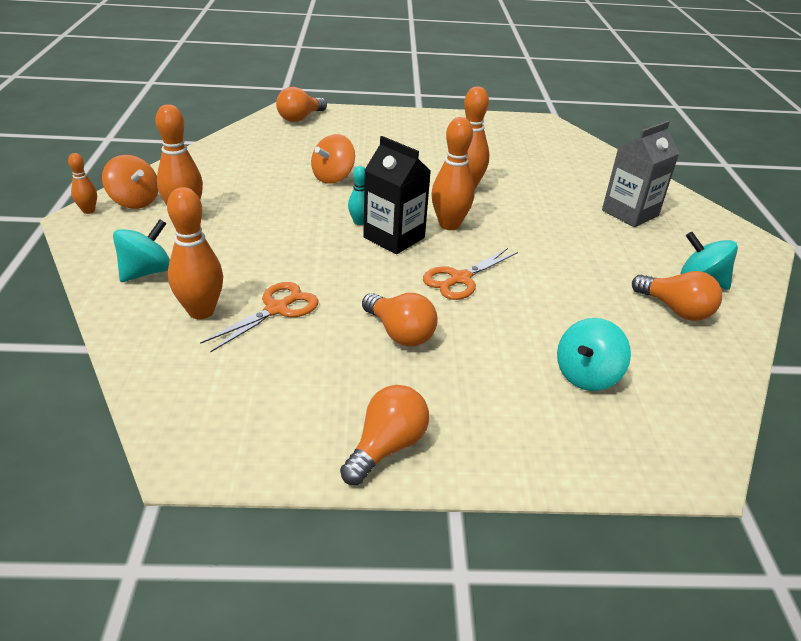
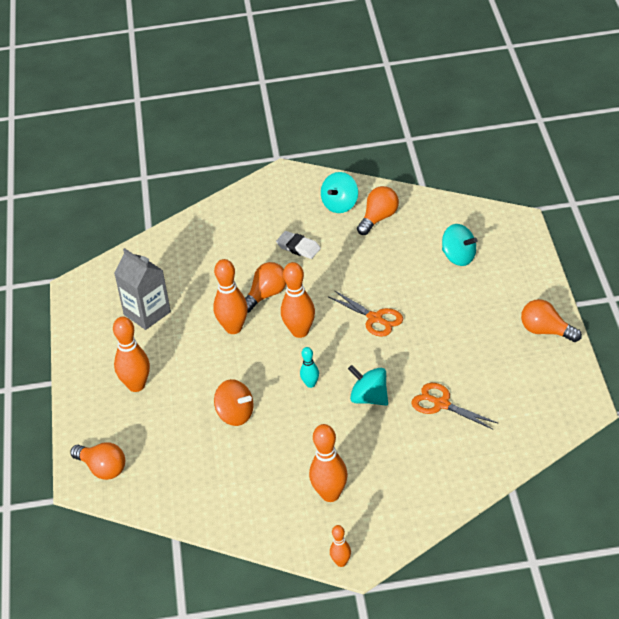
camera: 90 degrees left, 5 degrees up
orange spinning top [102,155,159,209] -> none
turquoise spinning top [113,219,170,282] -> turquoise spinning top moved to [348,365,388,405]
orange bowling pin [167,187,223,319] -> orange bowling pin moved to [113,317,150,392]
orange light bulb [362,293,438,346] -> orange light bulb moved to [245,262,286,313]
black carton [363,136,431,254] -> none
grey carton [602,121,680,227] -> grey carton moved to [114,248,171,330]
none -> white eraser [276,231,321,259]

